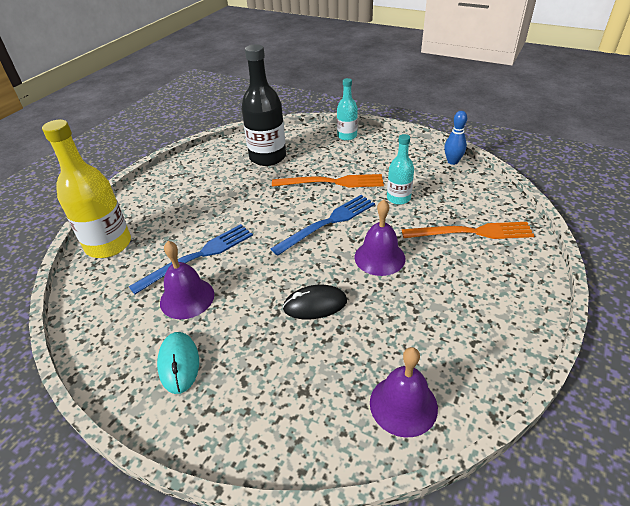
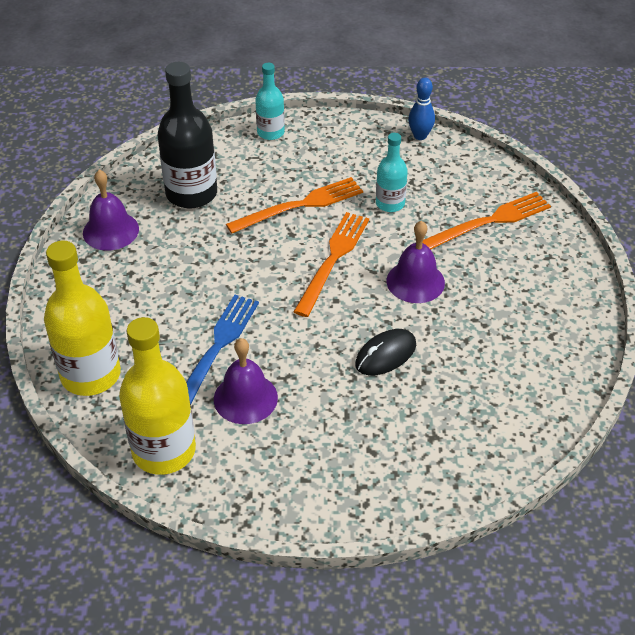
camera: 30 degrees left, 5 degrees up
turquoise mouse [157,332,199,394] -> none
blue fork [270,195,375,256] -> orange fork [294,212,369,317]
purple bell [370,347,438,437] -> purple bell moved to [83,170,139,251]
none -> yellow bottle [119,317,196,475]

